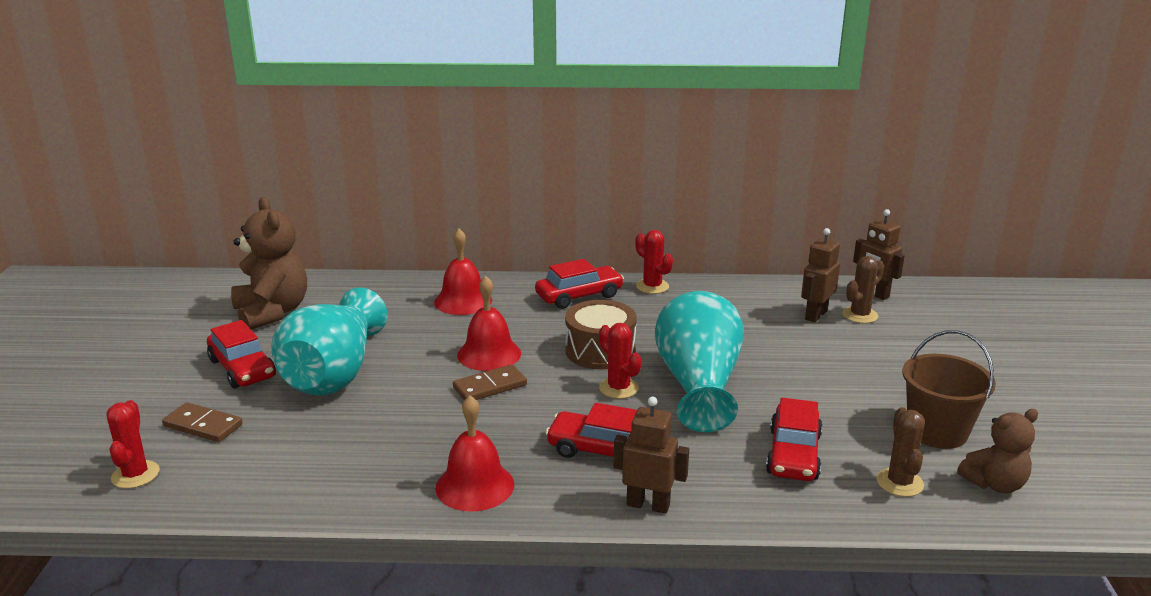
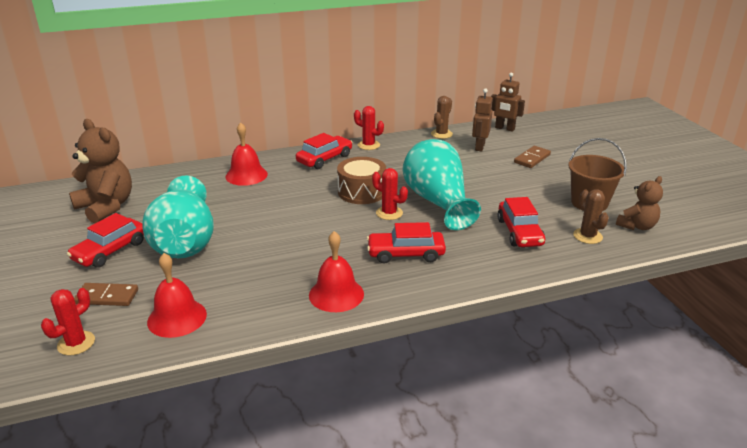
camera: 20 degrees left, 5 degrees up
red cactus [107,400,160,489] -> red cactus turned 60 degrees clockwise [41,288,95,356]
red car [207,320,276,389] -> red car turned 90 degrees clockwise [67,213,144,268]
brown domino [453,364,527,400] -> brown domino moved to [514,146,551,168]
red bell [457,276,521,371] -> red bell moved to [147,253,207,338]
brown robot [614,397,689,514] -> none
brown cactus [842,256,884,323] -> brown cactus moved to [431,96,453,139]

